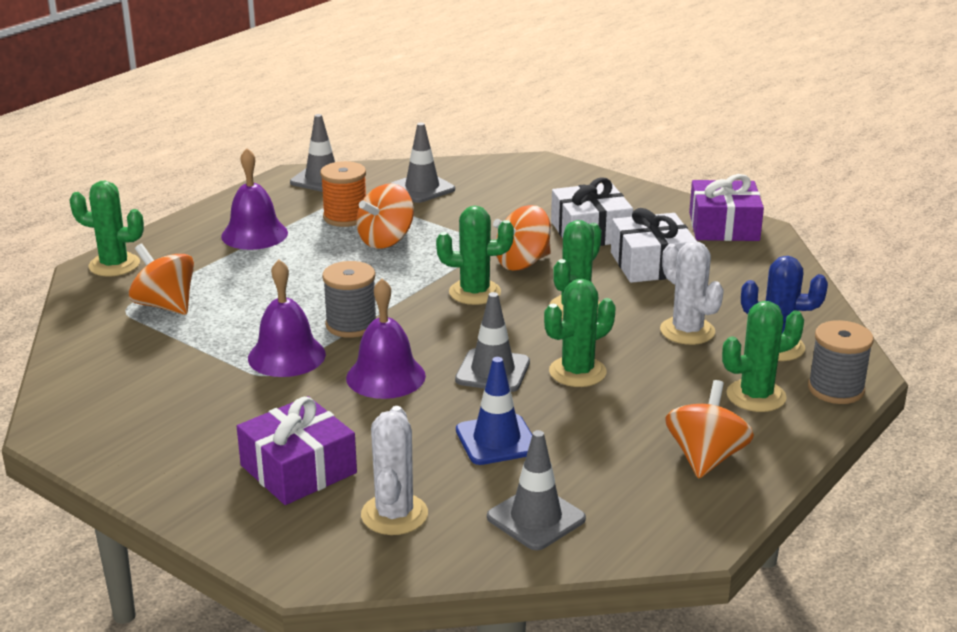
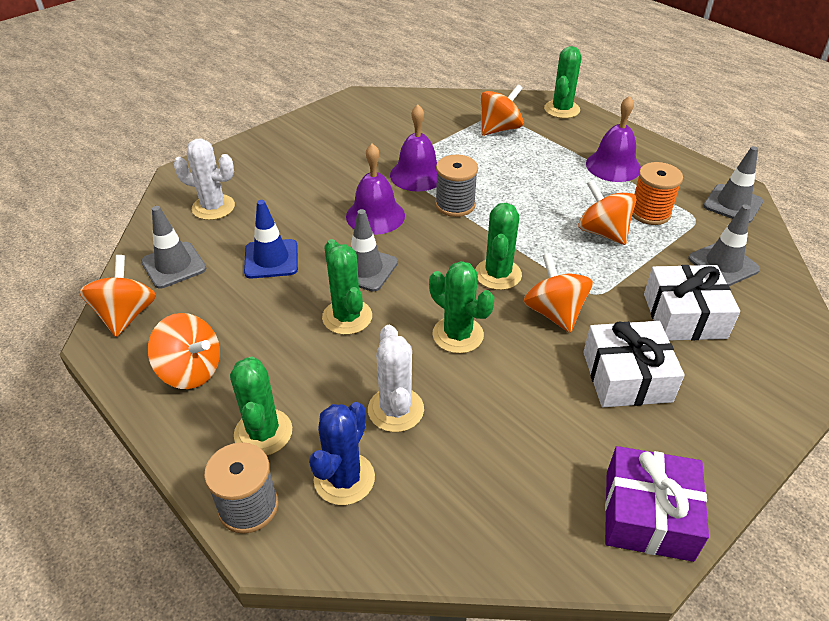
camera: 100 degrees right, 15 degrees up
purple gift [237,396,357,505] -> none
white gift [611,208,696,283] -> white gift moved to [644,265,740,340]
white cactus [660,241,724,345] -> white cactus turned 75 degrees counterclockwise [368,325,424,432]
none -> orange spinning top [79,255,156,337]

